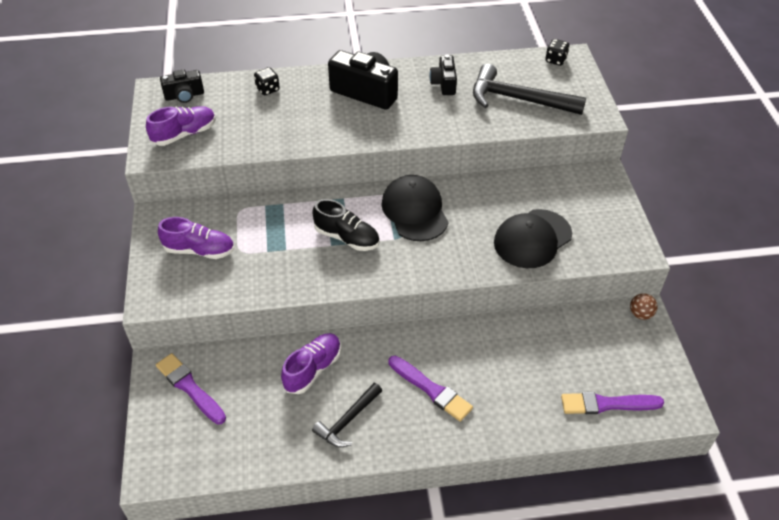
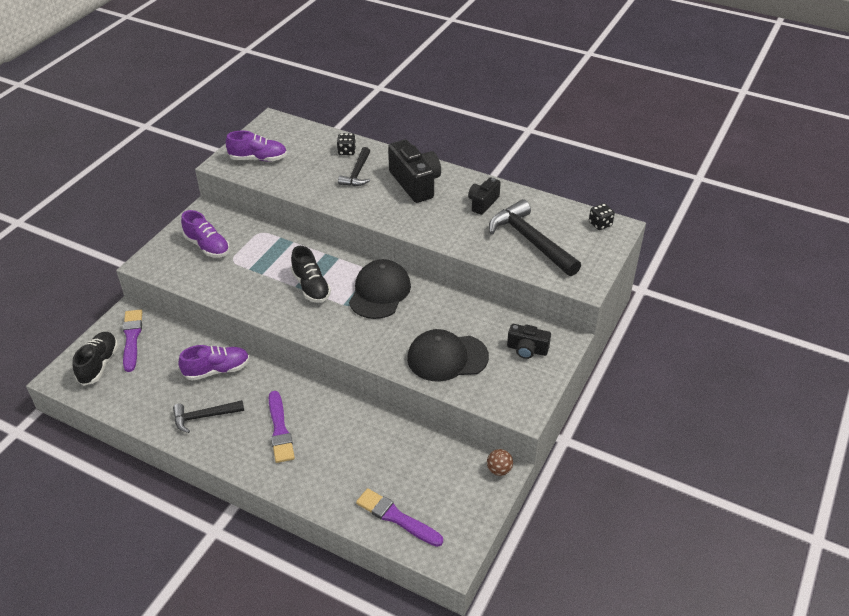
camera: 35 degrees right, 5 degrees down
black camera [160,70,204,103] -> black camera moved to [507,324,551,359]
none -> black shoe [73,332,118,386]
none -> black hammer [338,147,370,186]

